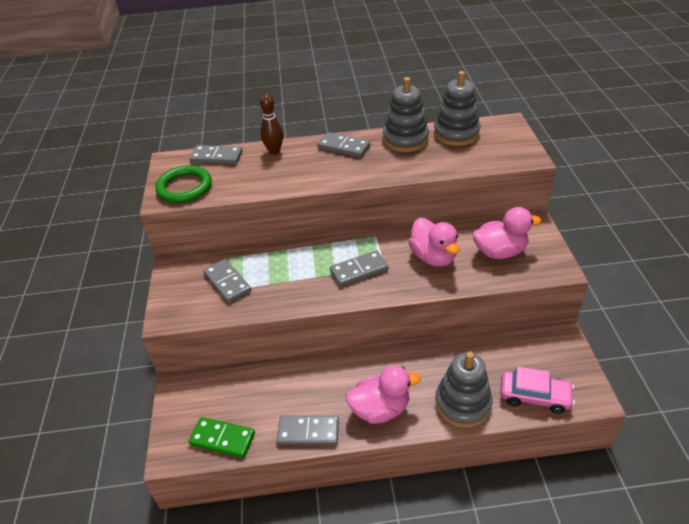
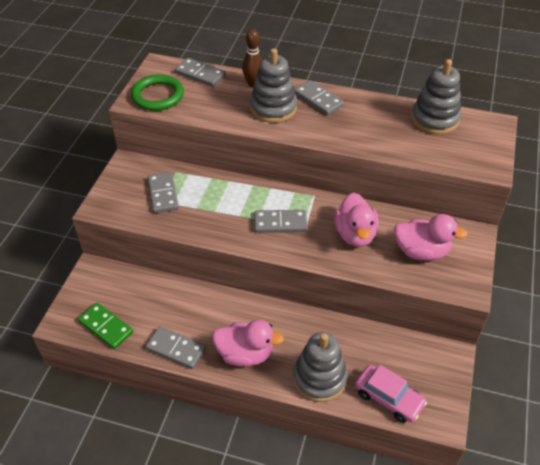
camera: 20 degrees right, 5 degrees up
grey stacking toy [383,77,429,152] -> grey stacking toy moved to [250,48,297,123]

